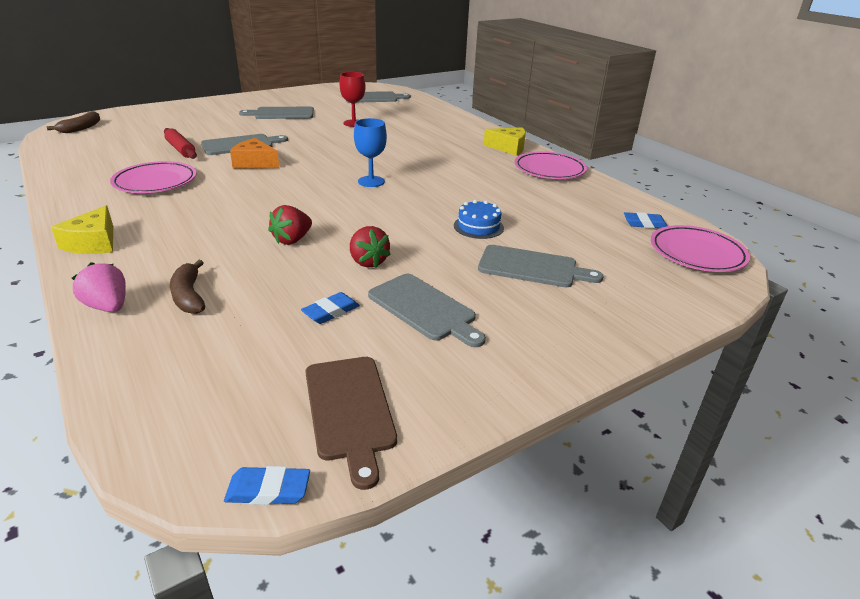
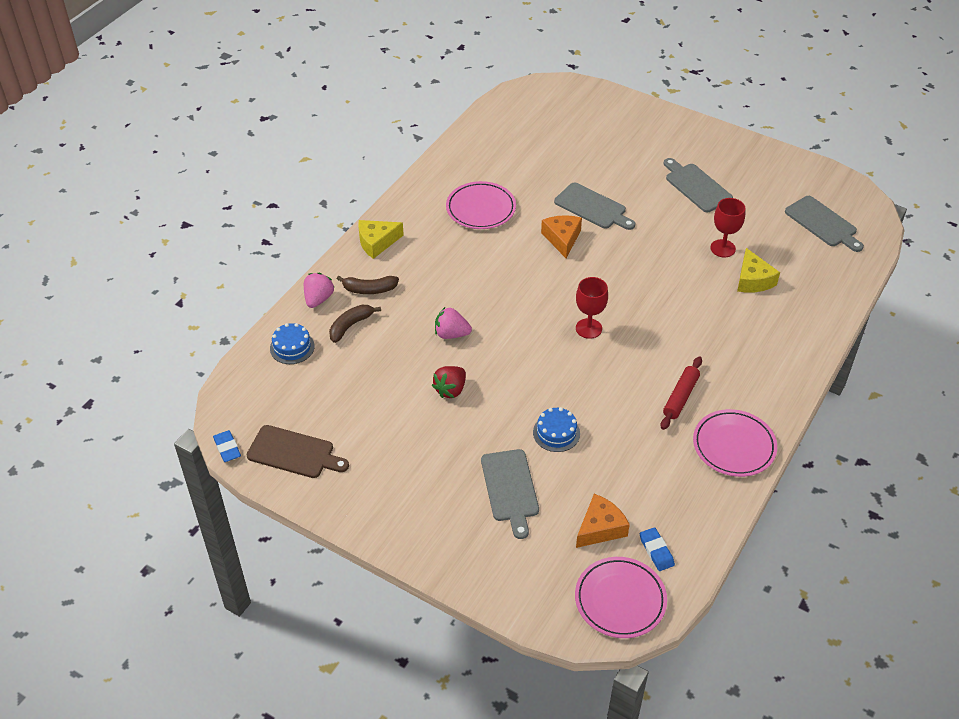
camera: 65 degrees right, 15 degrees up
brown banana [47,111,100,133] -> brown banana moved to [337,276,399,294]
red rolling pin [164,128,197,159] -> red rolling pin moved to [661,356,702,430]
red strawberry [268,205,312,245] -> pink strawberry [435,307,472,339]
blue eraser [301,292,360,324] -> none
brown cutting board [305,357,397,490] -> brown cutting board turned 120 degrees counterclockwise [246,425,349,478]
blue goblet [354,118,387,187] -> red goblet [576,277,608,339]
grey cutting board [368,274,486,347] -> none
yellow cheese [483,127,526,156] -> yellow cheese moved to [737,248,780,293]
none -> blue cake [270,323,315,364]
none -> orange cheese [576,494,630,548]

